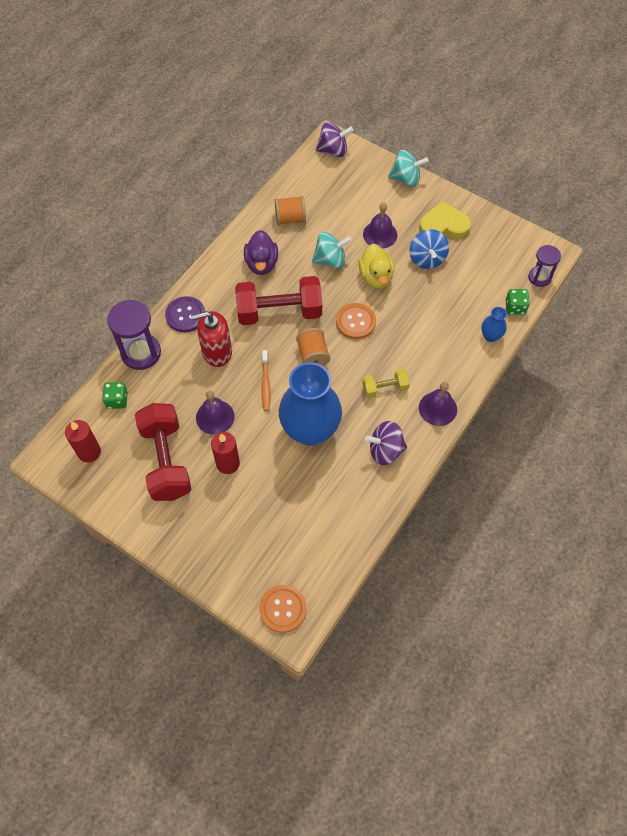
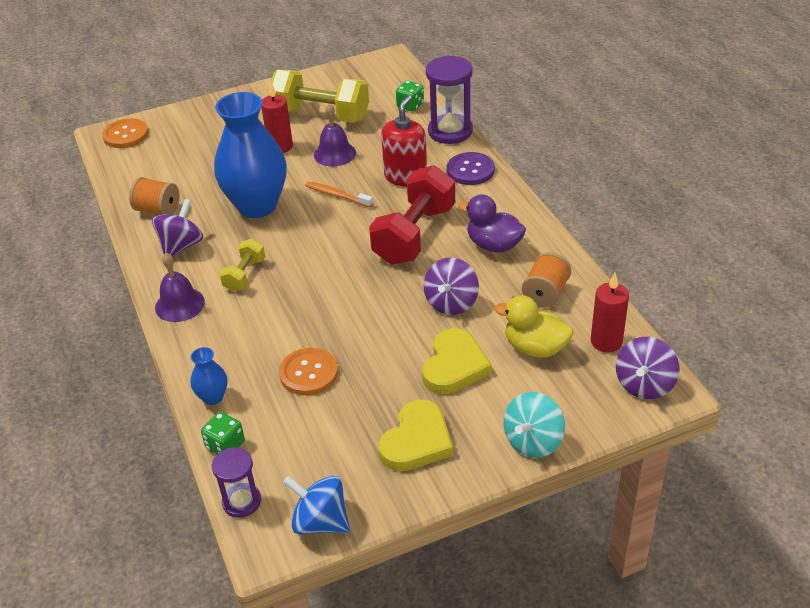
camera: 125 degrees right, 20 degrees down
red candle [65,420,101,462] -> red candle moved to [591,273,629,352]
red dumbbell [135,403,192,501] -> yellow dumbbell [268,70,369,123]
orange spool [296,328,330,366] -> orange spool moved to [129,177,179,215]
turquoise spinning top [312,232,352,268] -> purple spinning top [423,257,479,315]
orange button [336,303,376,339] -> orange button moved to [279,348,338,395]
yellow duck [358,244,394,289] -> yellow duck moved to [494,295,573,358]
purple bell [363,203,397,249] -> yellow heart [422,328,492,394]
blue spinning top [409,229,449,269] -> blue spinning top moved to [283,476,350,534]

